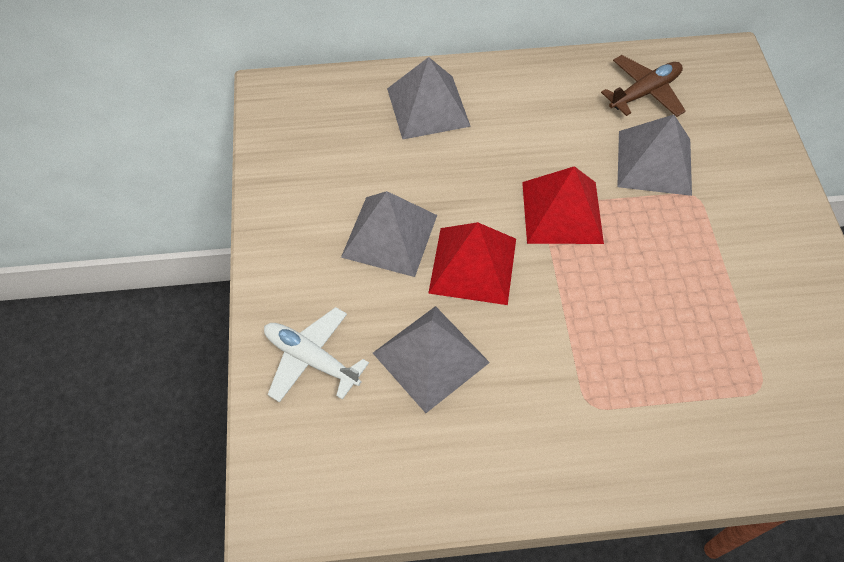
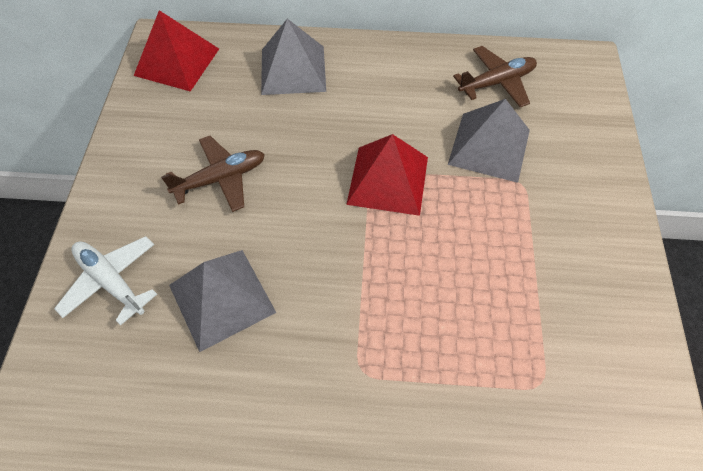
camera: 10 degrees right, 0 degrees up
grey pyramid [341,191,437,277] -> brown plane [161,136,265,212]
red pyramid [428,222,516,305] -> red pyramid moved to [134,10,219,91]

